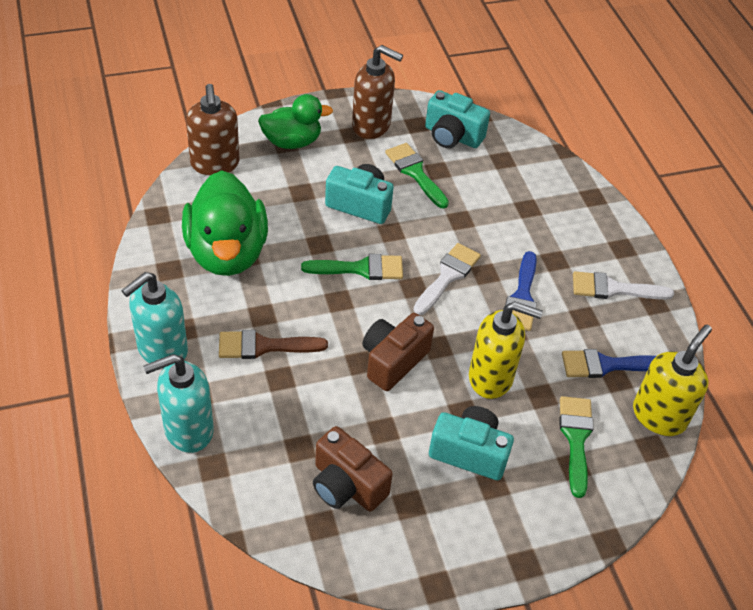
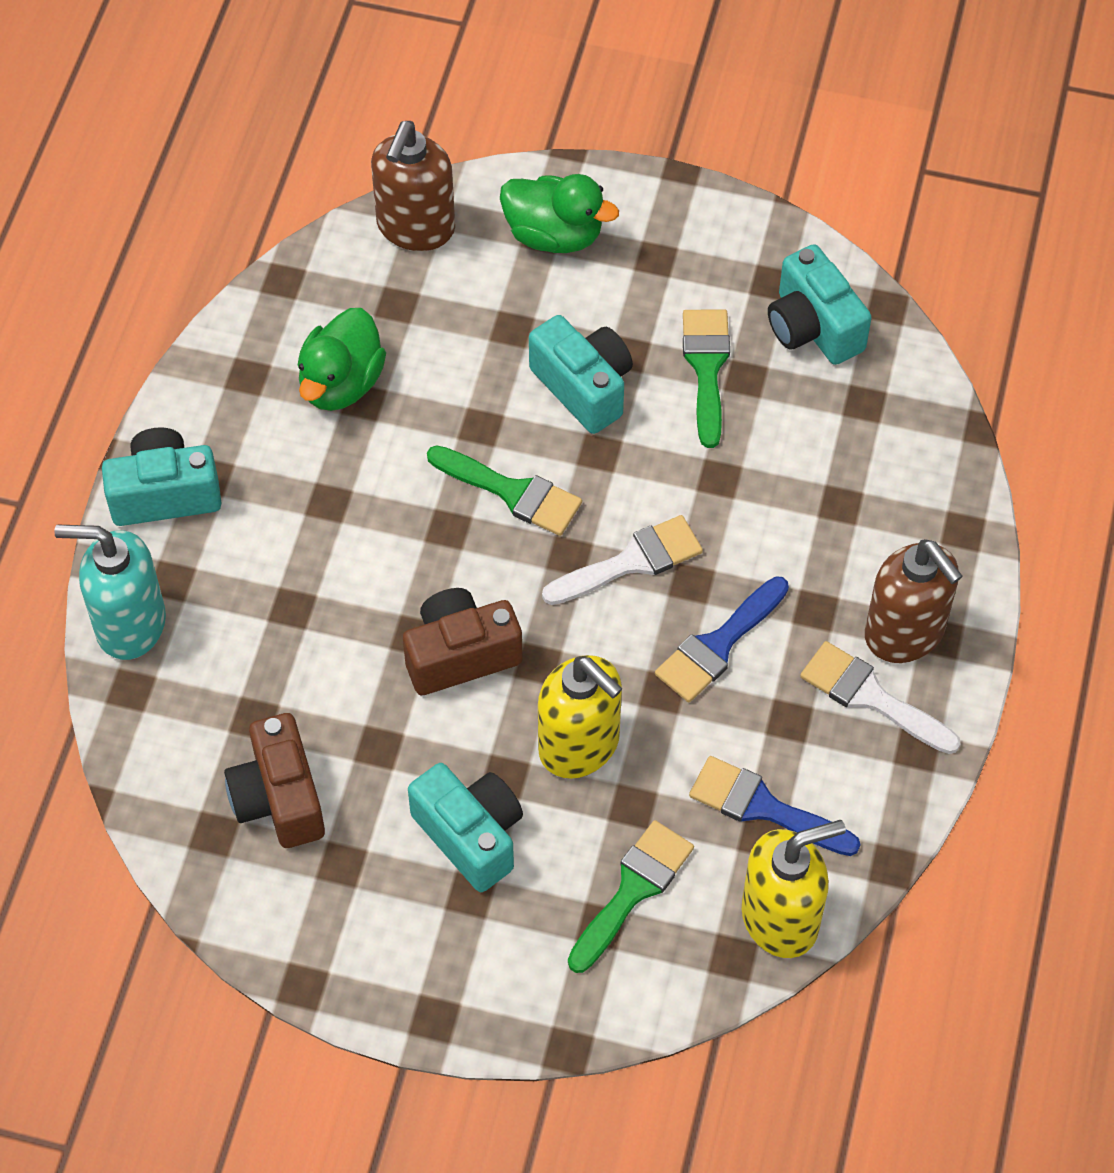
camera: 35 degrees right, 10 degrees up
turquoise soap dispenser [121,272,188,368] -> turquoise camera [102,427,221,526]
green duck [182,170,268,276] -> green duck [298,308,386,411], size x0.62
brown brush [219,330,328,359] -> none
brown soap dispenser [352,45,403,139] -> brown soap dispenser moved to [865,539,962,663]

